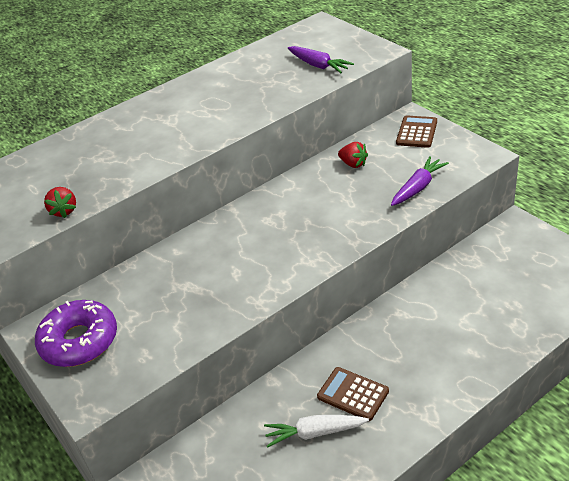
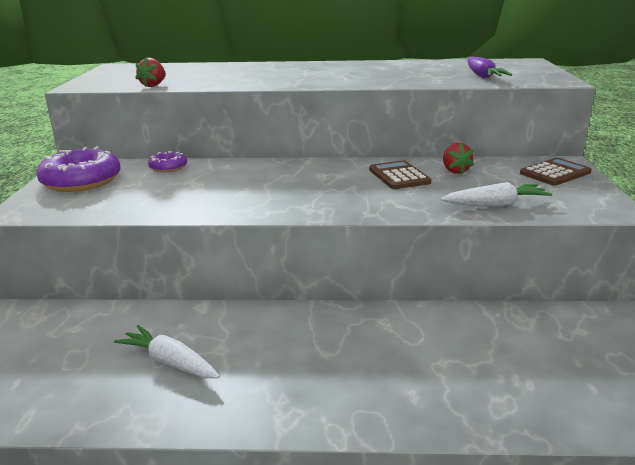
camera: 35 degrees right, 15 degrees down
brown calculator [317,367,389,421] -> brown calculator moved to [369,160,431,189]
purple carrot [391,156,449,206] -> white carrot [440,182,552,207]
none -> purple donut [148,151,187,173]

